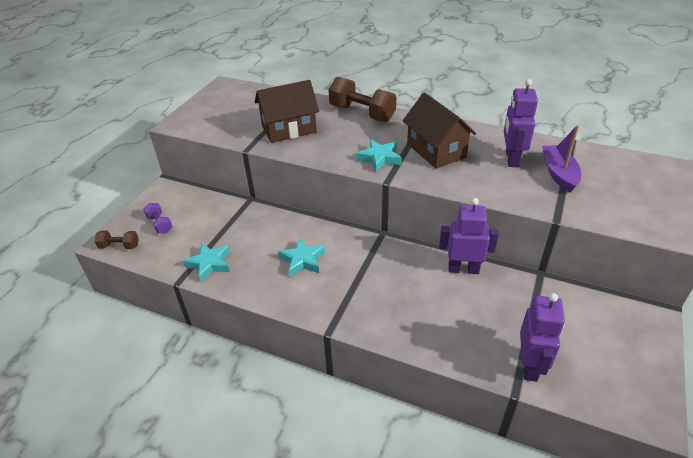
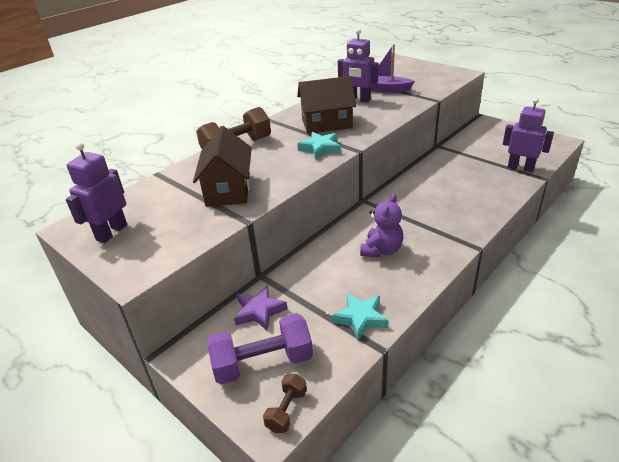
camera: 70 degrees left, 5 degrees down
purple dumbbell [143,203,173,233] -> purple dumbbell [207,313,313,385], size x1.93
turquoise star [278,238,325,276] -> purple teddy bear [360,194,403,258]
purple robot [439,198,499,274] -> purple robot moved to [66,142,127,243]
none -> purple star [234,285,288,331]

